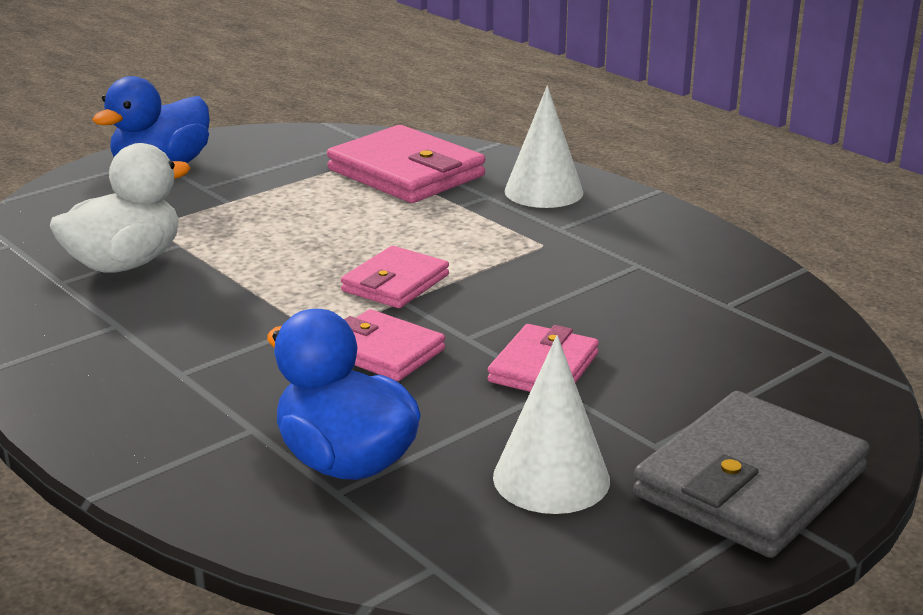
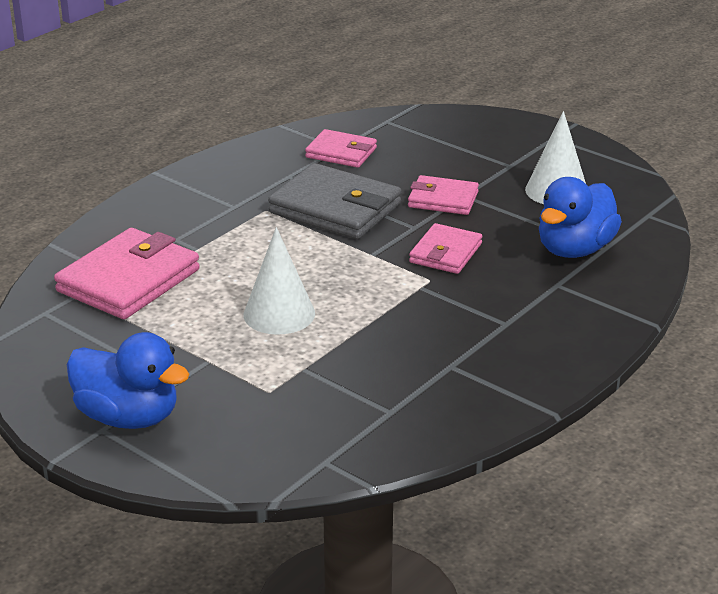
camera: 100 degrees left, 5 degrees up
white duck [50,143,191,273] -> none
pink wallet [341,246,449,308] -> pink wallet moved to [305,129,377,168]
white cone [505,85,583,208] -> white cone moved to [243,227,315,335]
grey wallet [633,391,870,558] -> grey wallet moved to [268,163,402,239]

